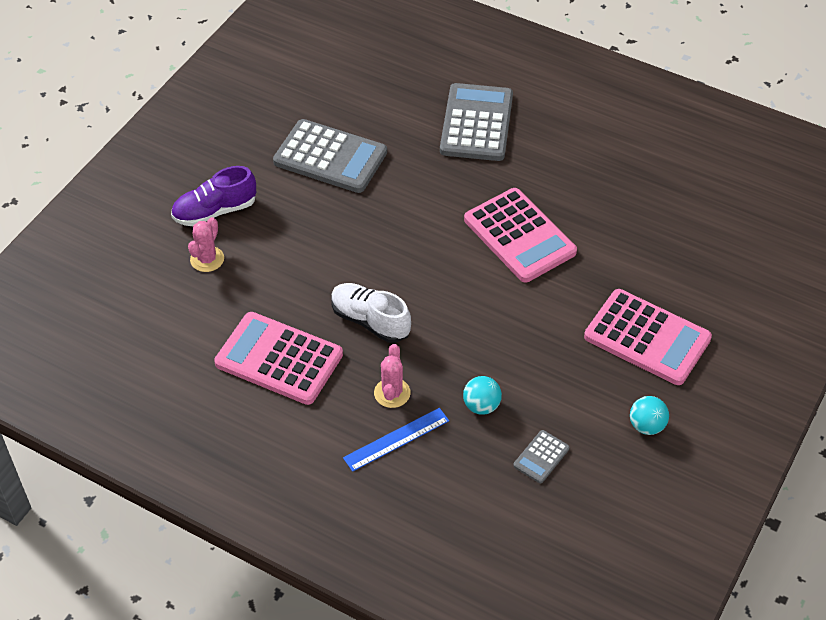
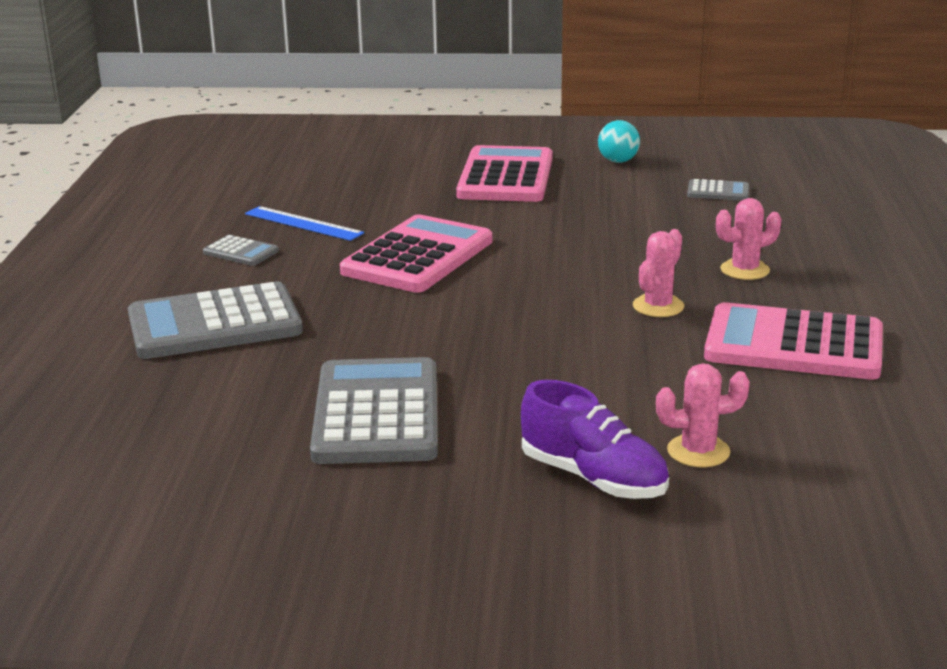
camera: 115 degrees left, 25 degrees down
pink calculator [214,312,343,405] -> pink calculator turned 105 degrees clockwise [704,302,883,380]
white shoe [331,283,411,343] -> pink cactus [633,229,684,317]
blue ruler [343,408,449,472] -> blue ruler moved to [245,206,364,241]
turquoise ball [463,376,502,415] -> none
none -> grey calculator [203,235,279,266]

